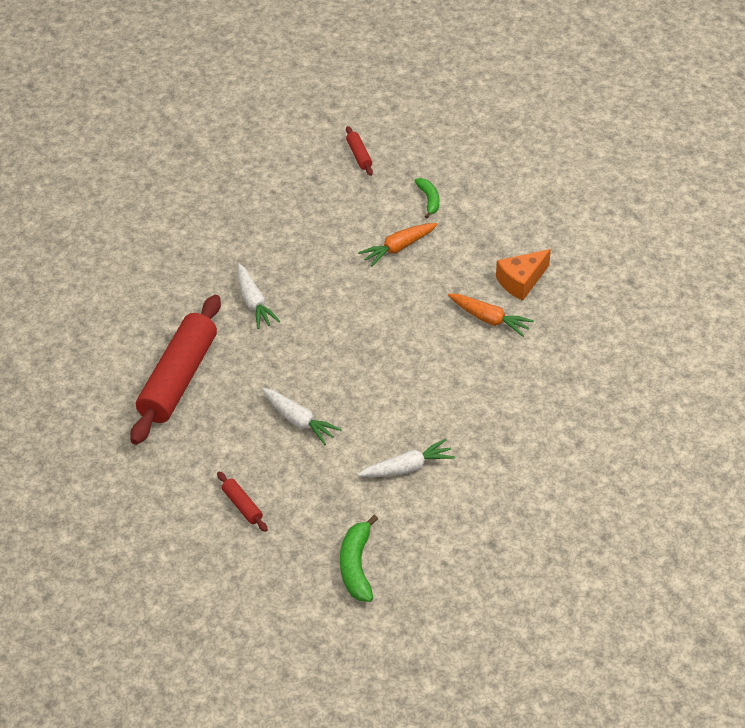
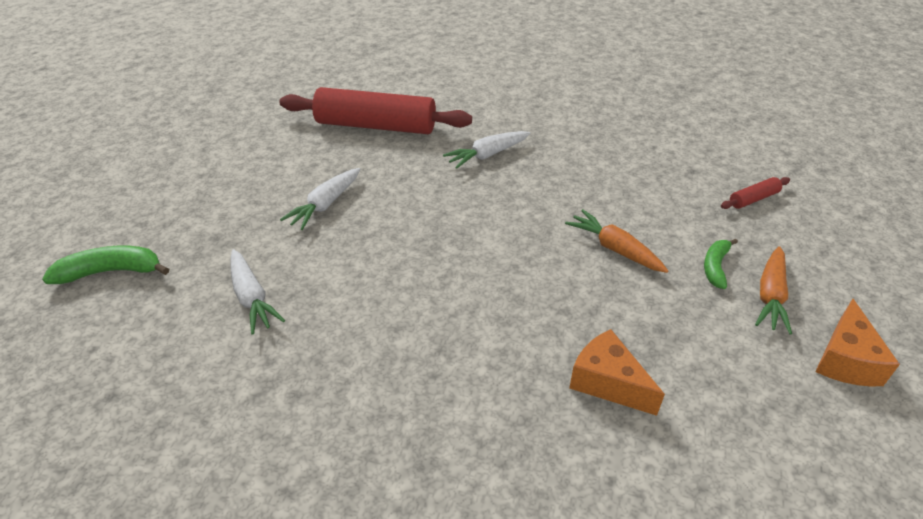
camera: 80 degrees right, 5 degrees down
red rolling pin [217,472,268,532] -> none
green banana [415,178,439,219] -> green banana turned 135 degrees clockwise [704,239,738,289]
orange carrot [448,294,534,337] -> orange carrot moved to [755,246,792,335]
none -> orange cheese [815,299,900,386]

